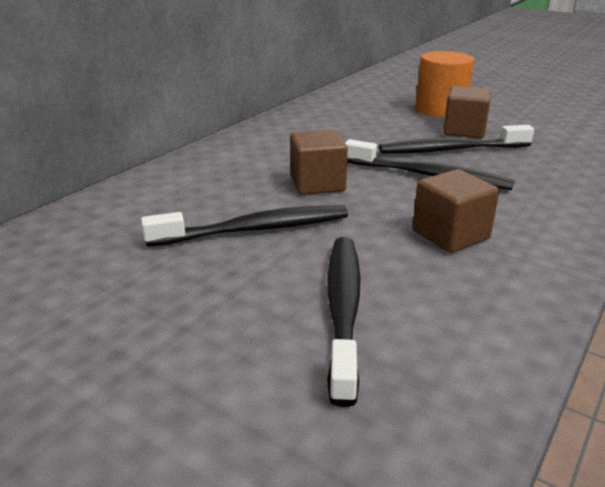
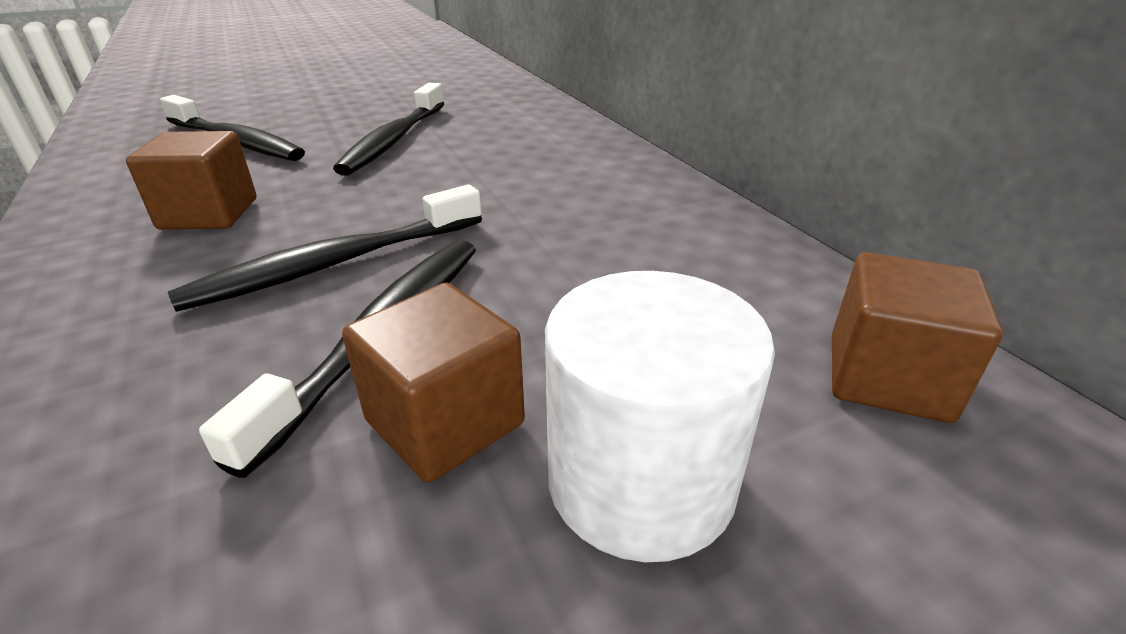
camera: 120 degrees right, 5 degrees up
brown cube [290,130,348,195] -> brown cube moved to [832,252,1003,423]
orange cylinder [415,51,475,118] -> white cylinder [545,271,775,562]

